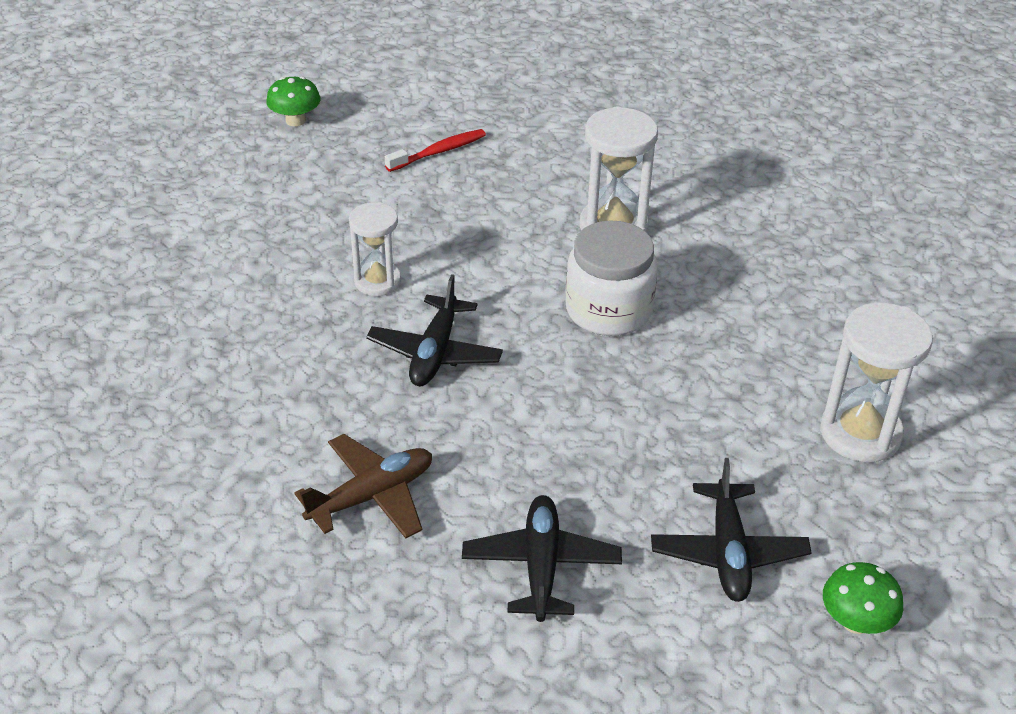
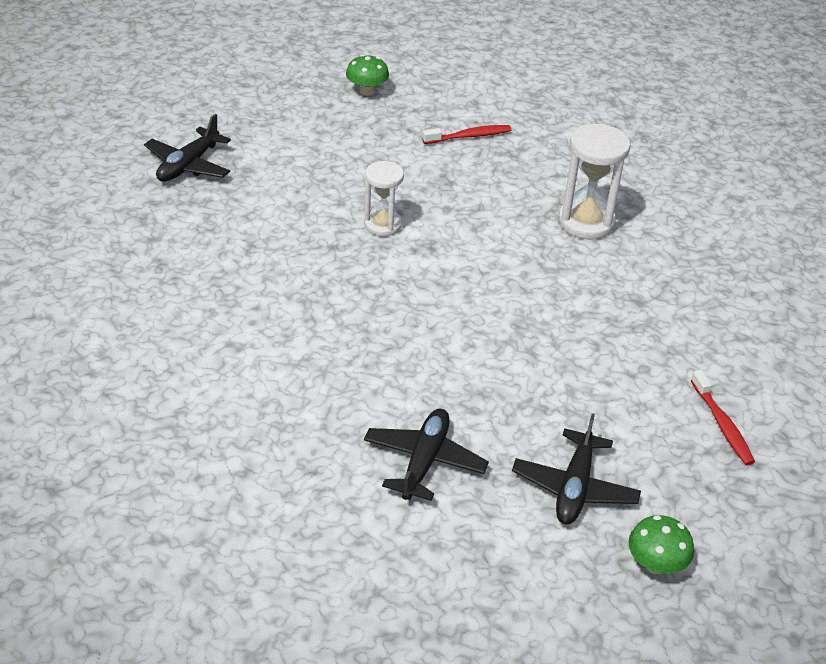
camera: 15 degrees right, 0 degrees up
brown plane [295,434,432,538] -> none
black plane [366,274,503,386] -> black plane moved to [144,114,231,182]
white jar [565,221,658,336] -> none
white hourglass [820,303,933,462] -> red toothbrush [691,370,755,465]

